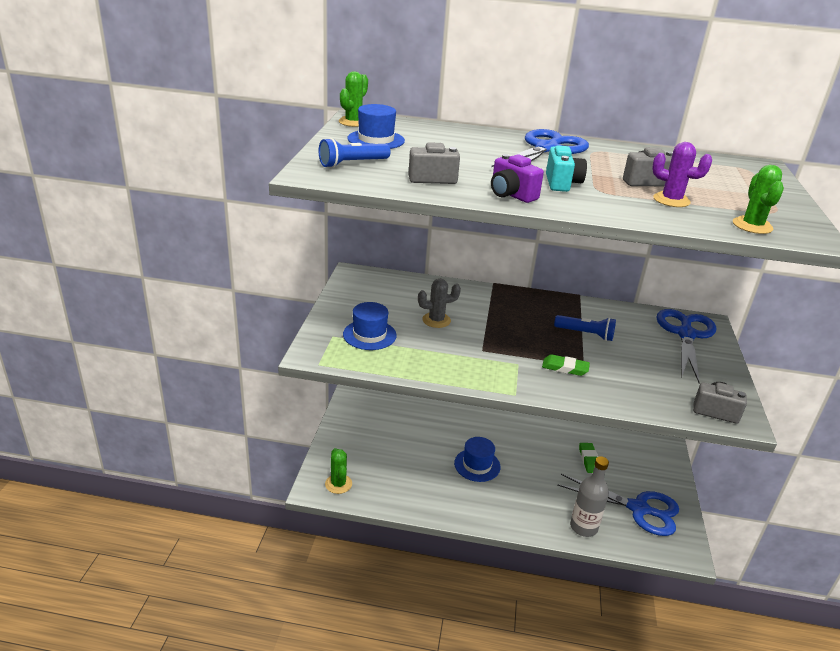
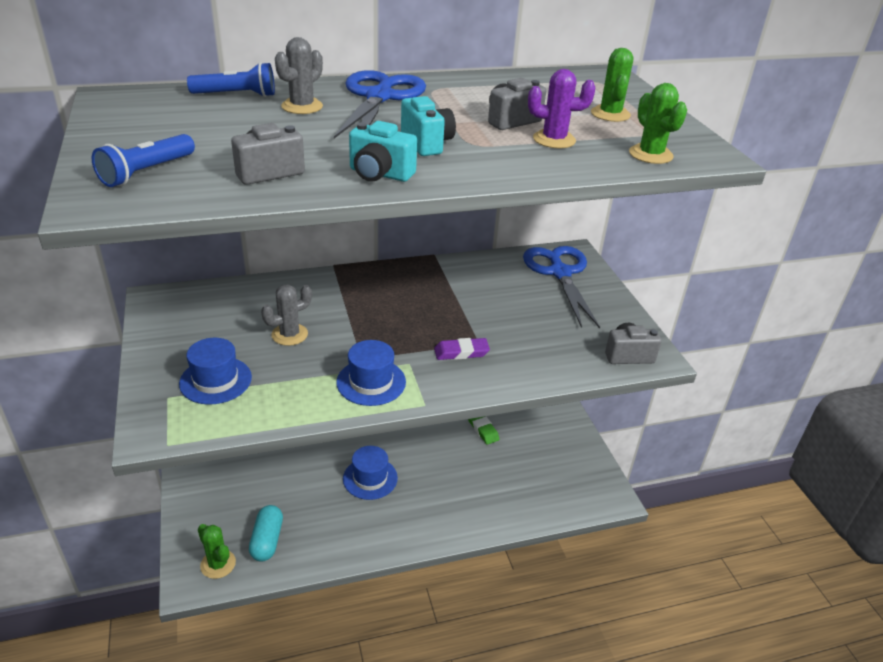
camera: 25 degrees left, 5 degrees up
green cactus [339,71,368,127] -> green cactus moved to [591,48,633,122]
blue hat [347,104,405,149] -> blue hat moved to [336,340,406,406]
purple camera [491,154,544,203] -> turquoise camera [349,121,417,182]
green eraser [542,354,590,376] -> purple eraser [434,338,490,360]
blue flashlight [554,315,616,341] -> blue flashlight moved to [187,62,275,97]
blue scissors [557,474,679,536] -> none
grey bottle [570,456,609,537] -> none
none -> turquoise capsule [249,505,283,562]
none -> grey cactus [275,37,323,114]

